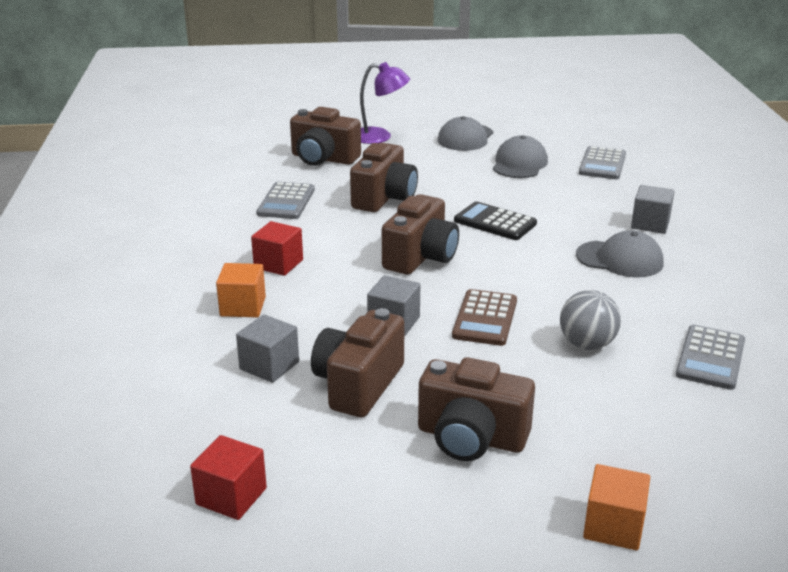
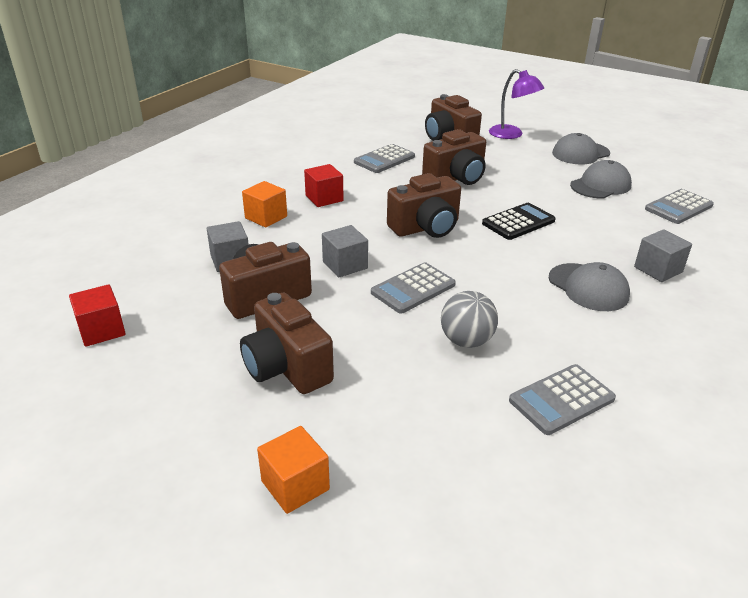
camera: 35 degrees right, 5 degrees up
brown calculator [452,289,517,346] -> grey calculator [371,262,456,314]
black calculator [454,201,537,240] -> black calculator turned 75 degrees clockwise [482,203,556,240]

